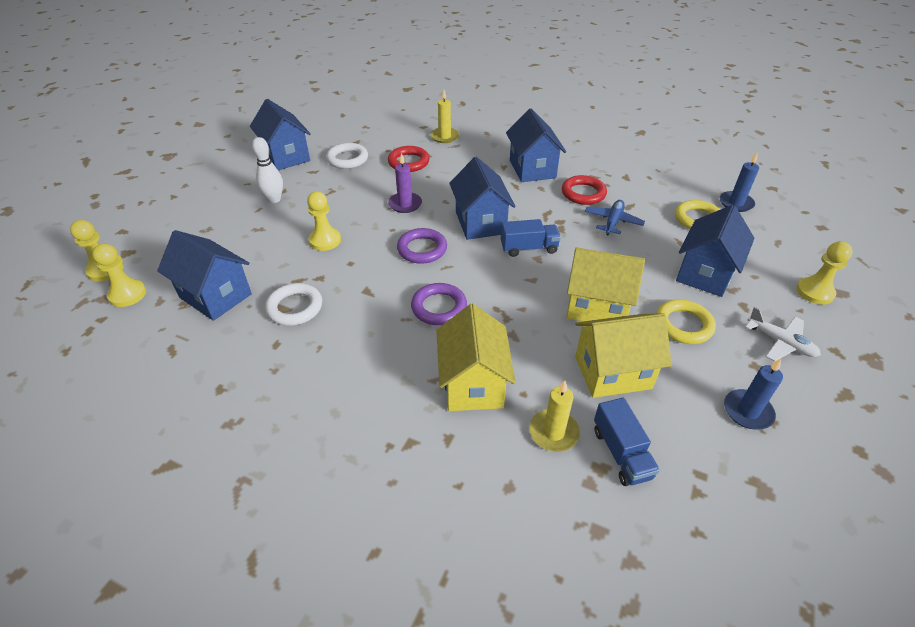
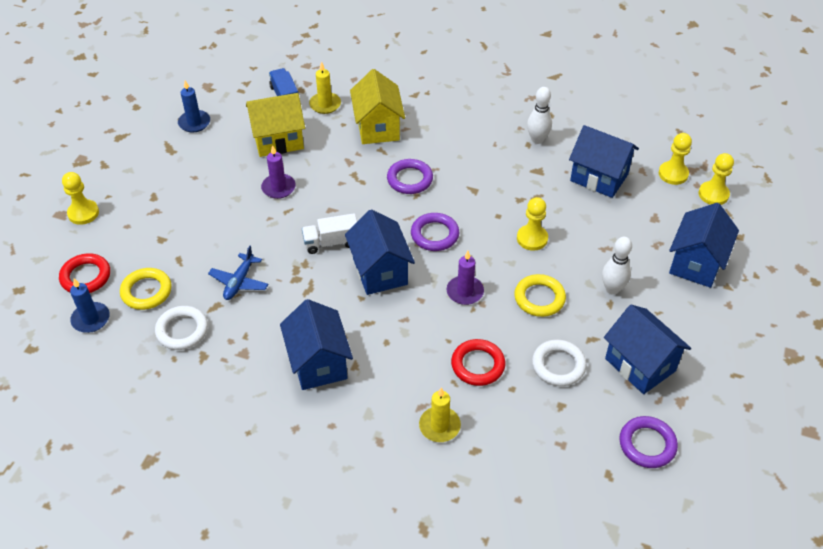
camera: 175 degrees right, 5 degrees up
white ring [265,283,322,326] -> white ring moved to [155,306,208,350]
blue truck [501,219,561,257] -> white truck [302,213,357,254]
red ring [562,175,607,205] -> red ring moved to [59,253,110,293]
yellow house [566,248,645,321] -> purple candle [261,145,296,199]
yellow ring [656,300,716,344] -> yellow ring moved to [514,274,566,317]
blue house [676,205,755,297] -> blue house moved to [669,203,739,288]
white plane [745,306,821,362] -> none
none -> white bowling pin [527,87,552,144]
none -> purple ring [619,416,678,468]

